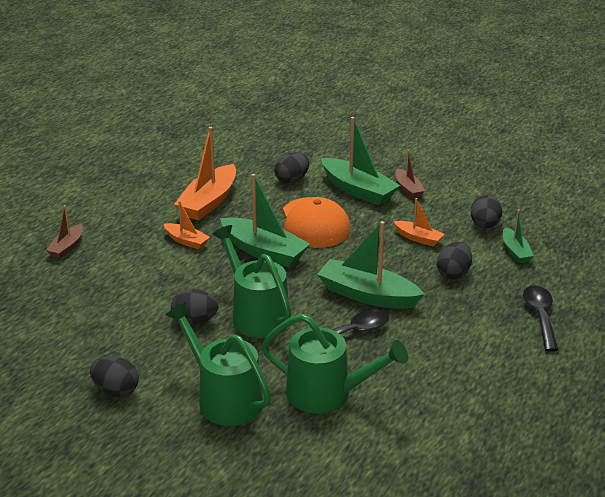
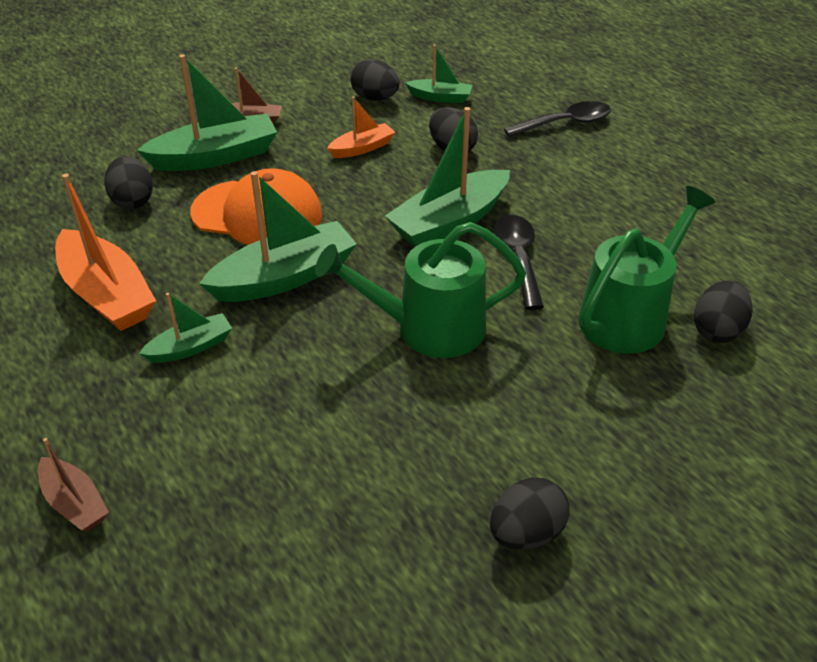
camera: 65 degrees left, 10 degrees up
orange boat [164,201,210,249] -> green boat [139,293,232,363]
green watering can [166,303,271,426] -> none
black egg [171,289,218,325] -> black egg moved to [694,280,753,343]
black spoon [523,285,559,352] -> black spoon turned 135 degrees clockwise [504,101,611,137]

